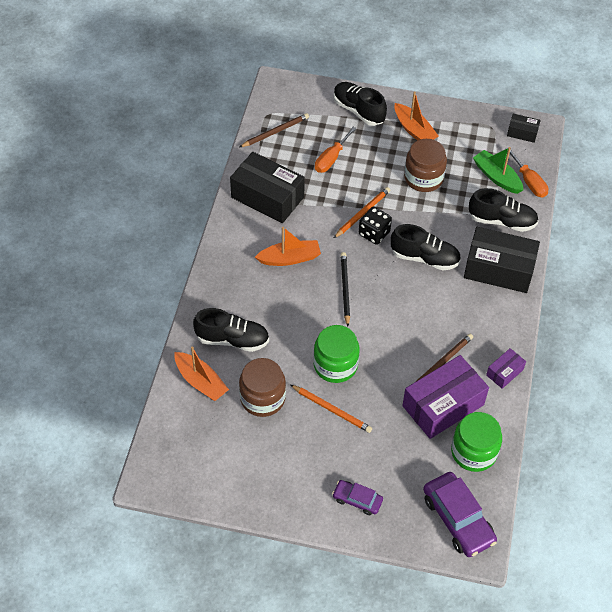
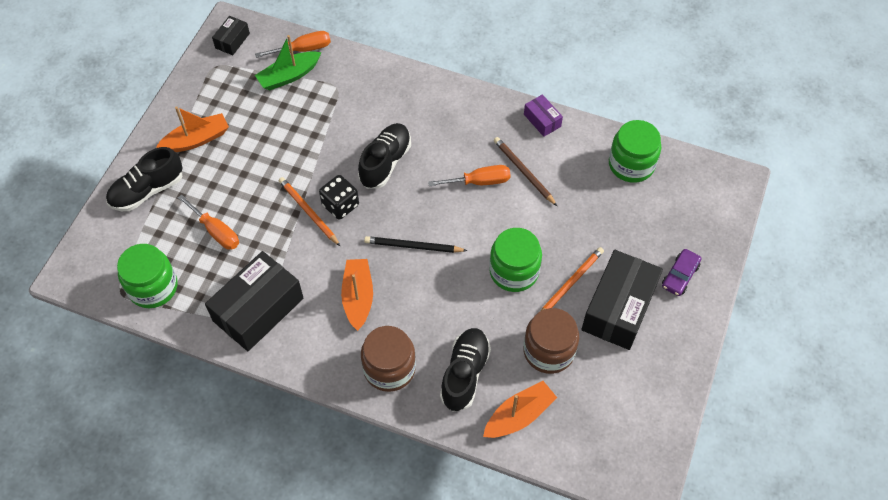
camera: 80 degrees left, 5 degrees up
brown pencil [240,113,309,147] -> green jar [117,244,177,308]
purple box [402,355,489,439] -> none
brown jar [404,139,447,192] -> brown jar moved to [361,326,416,392]
purple car [423,472,497,557] -> none
black box [464,227,540,293] -> black box moved to [581,250,663,350]
black shoe [469,188,539,232] -> none
none -> orange screwdriver [428,165,511,186]

